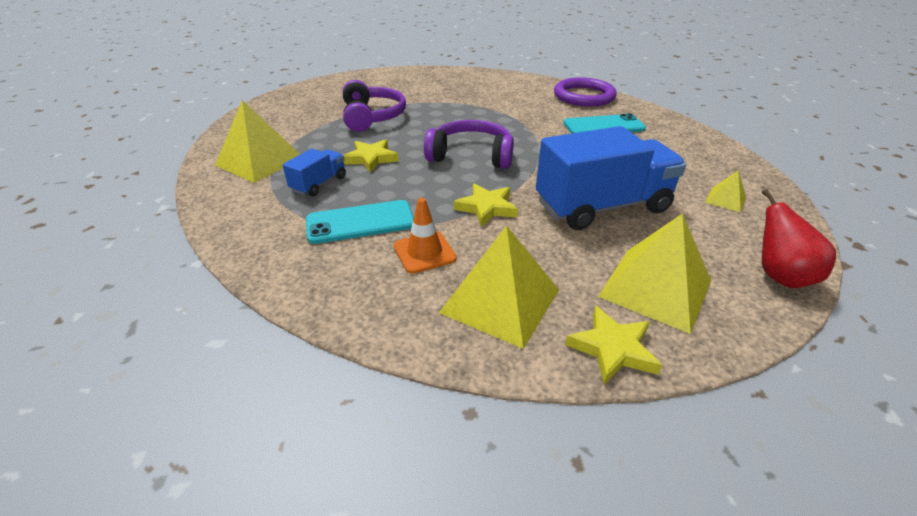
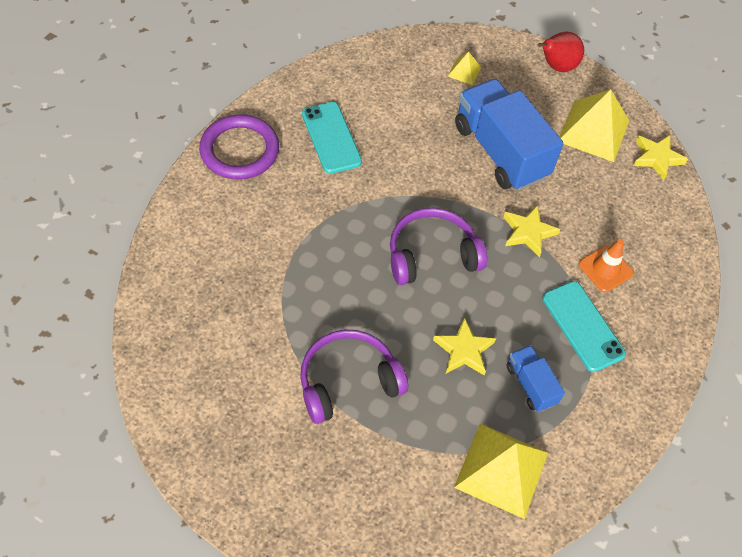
camera: 105 degrees left, 20 degrees up
blue truck [283,149,346,196] -> blue truck turned 45 degrees clockwise [507,345,565,412]
purple headphones [424,120,514,169] -> purple headphones turned 75 degrees clockwise [390,208,487,285]
yellow pyramid [439,225,559,349] -> none

